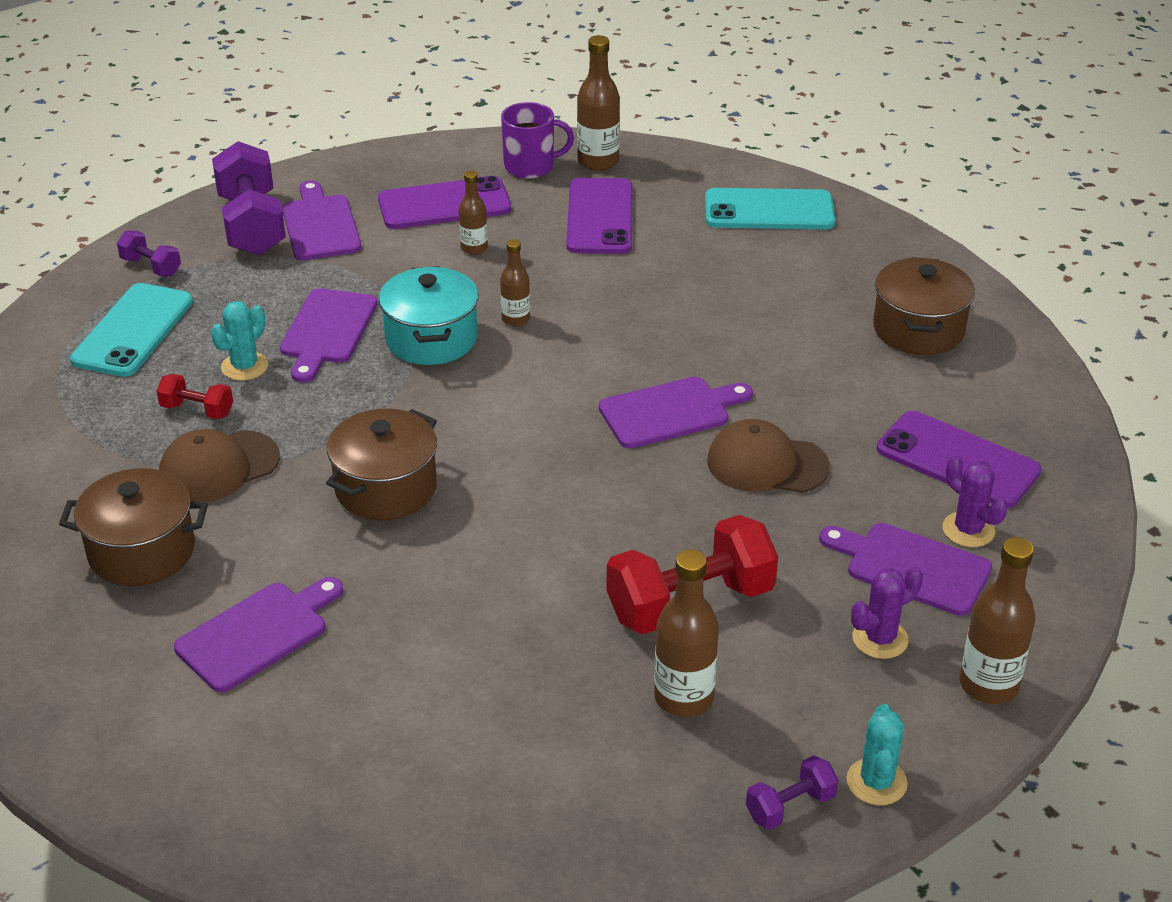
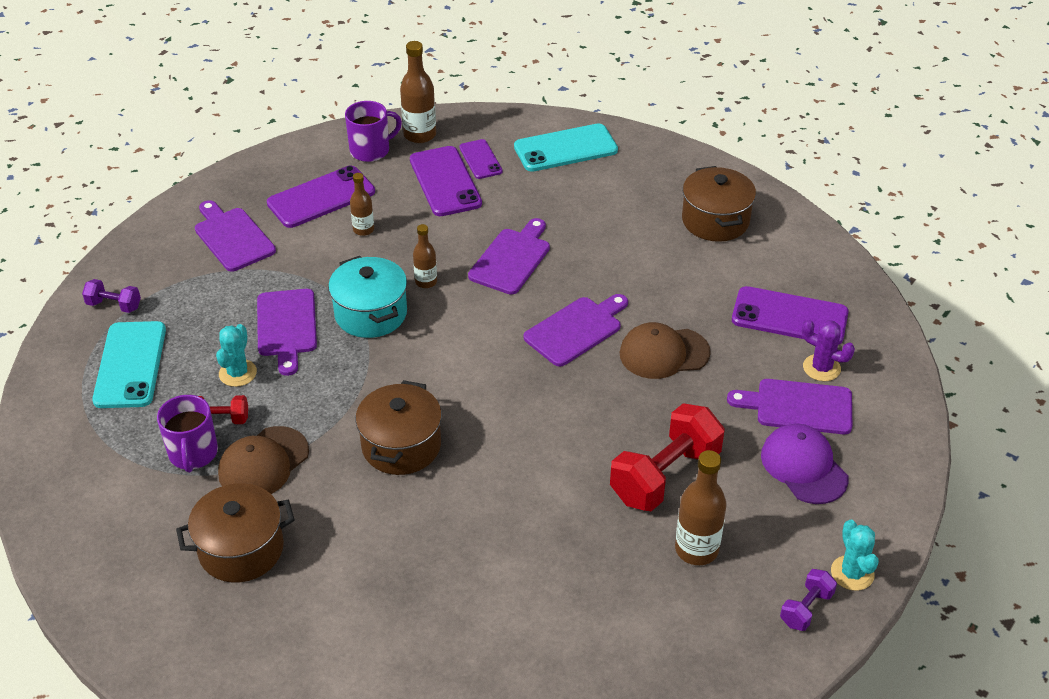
camera: 20 degrees left, 5 degrees up
purple cutting board [174,577,343,692] -> purple cutting board moved to [468,218,550,295]
purple dumbbell [212,141,286,255] -> none
purple cactus [851,567,923,659] -> purple cap [761,424,848,504]
brown bottle [959,537,1036,704] -> none
none -> purple mug [157,395,218,473]
none -> purple phone [459,139,503,179]

